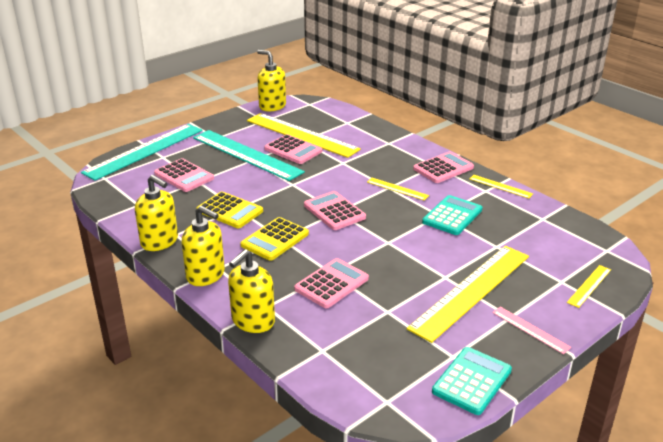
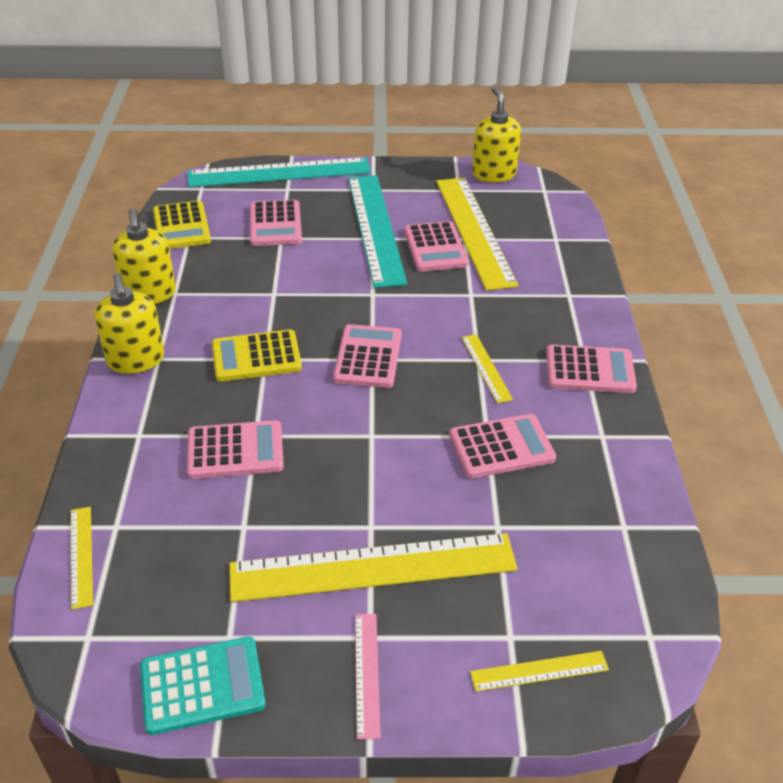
camera: 40 degrees right, 10 degrees up
yellow calculator [197,192,263,228] -> yellow calculator moved to [153,201,211,249]
yellow soap dispenser [228,249,275,333] -> none
turquoise calculator [422,195,483,235] -> pink calculator [449,414,556,479]
yellow ruler [470,175,533,199] -> yellow ruler moved to [71,507,93,610]

